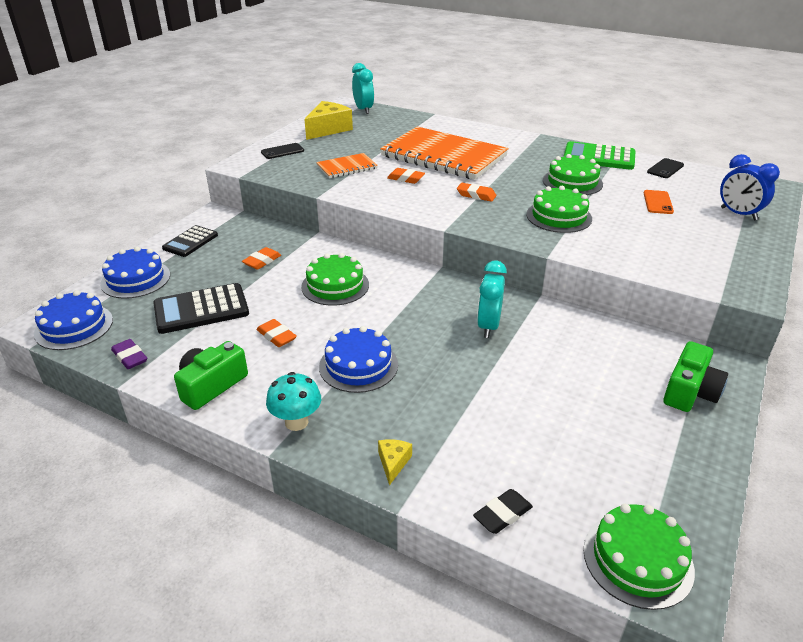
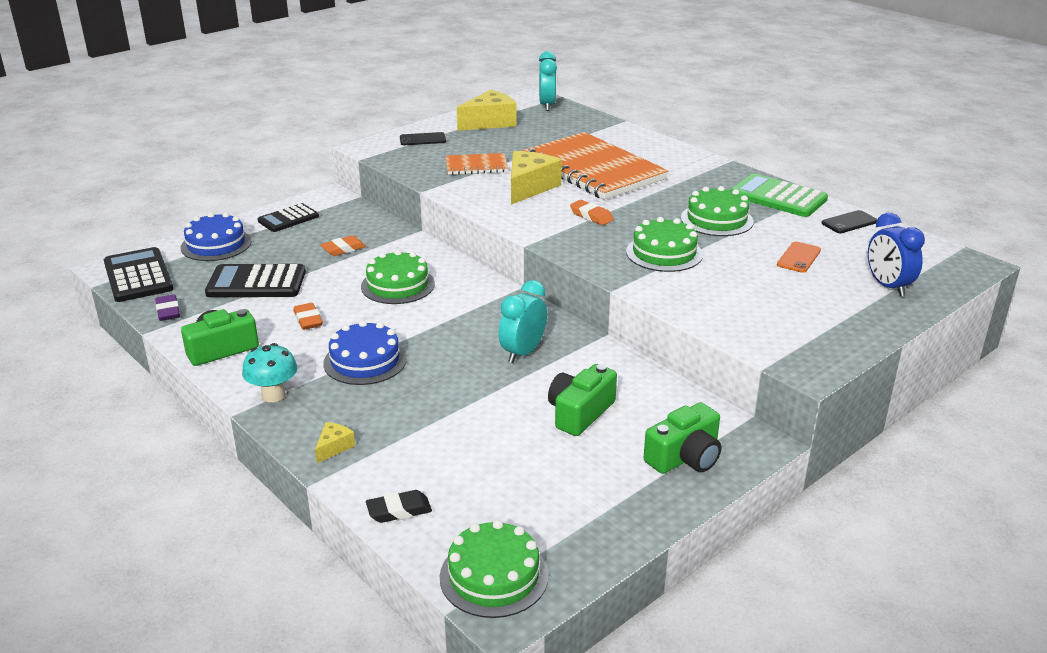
camera: 20 degrees right, 5 degrees down
blue cake [34,290,113,350] -> black calculator [104,247,173,302]
orange eraser [387,168,425,184] -> yellow cheese [511,151,562,205]
none -> green camera [548,364,617,436]

